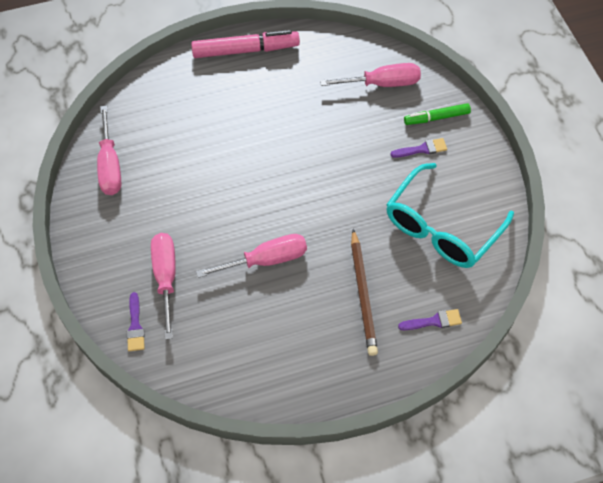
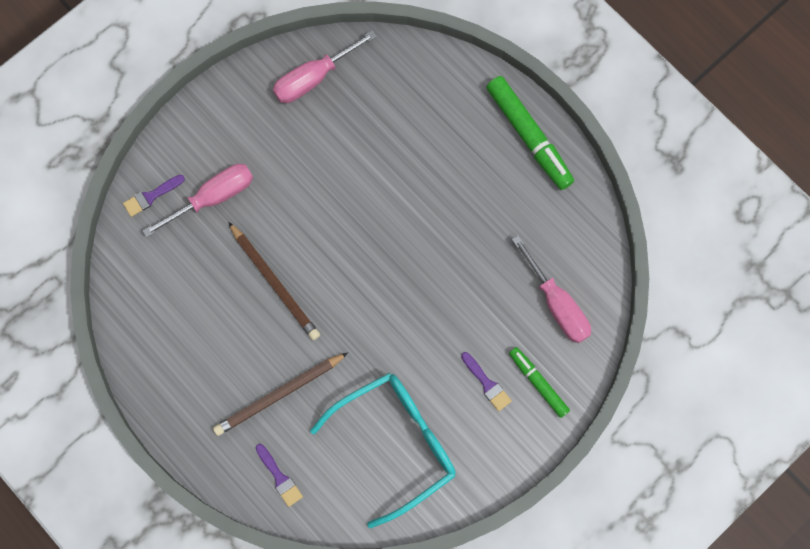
camera: 65 degrees right, 15 degrees up
pink marker [191,30,300,58] -> green marker [486,76,574,190]
pink screwdriver [196,234,307,278] -> brown pencil [228,222,320,340]
turquoise glasses [386,163,514,268] -> turquoise glasses turned 135 degrees clockwise [310,373,456,528]

